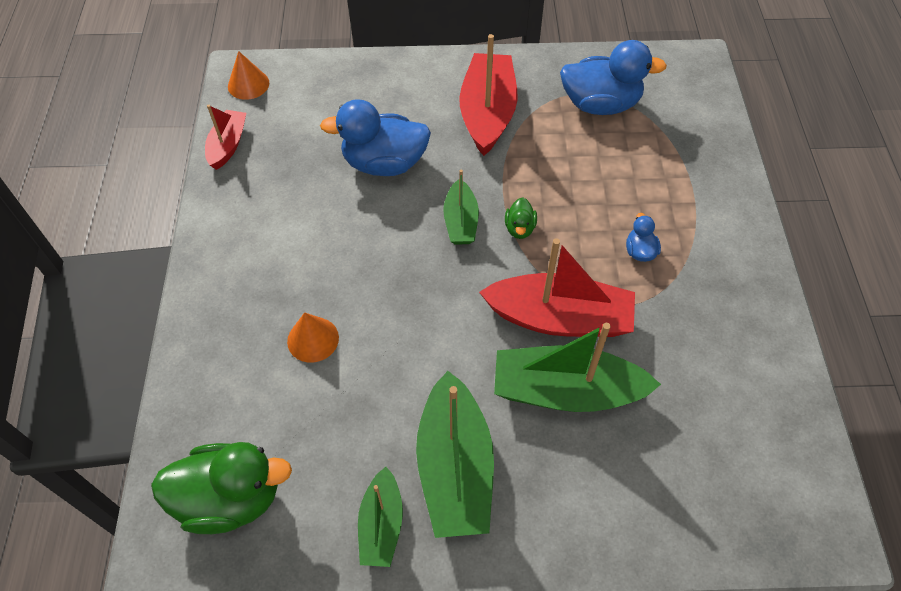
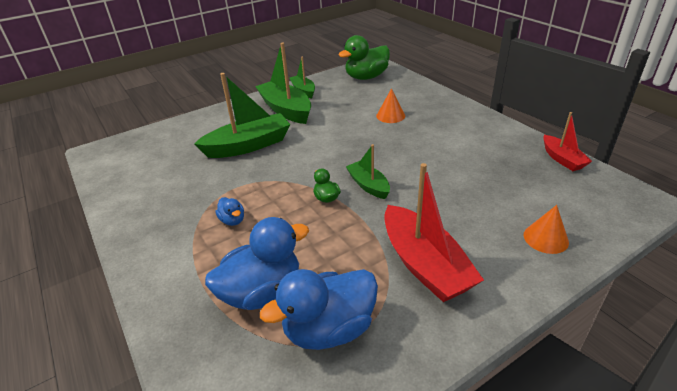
camera: 150 degrees right, 20 degrees down
orange cone [228,51,269,100] -> orange cone moved to [523,205,569,254]
blue duck [320,99,431,176] -> blue duck moved to [205,217,309,310]
red boat [479,238,635,337] -> none

